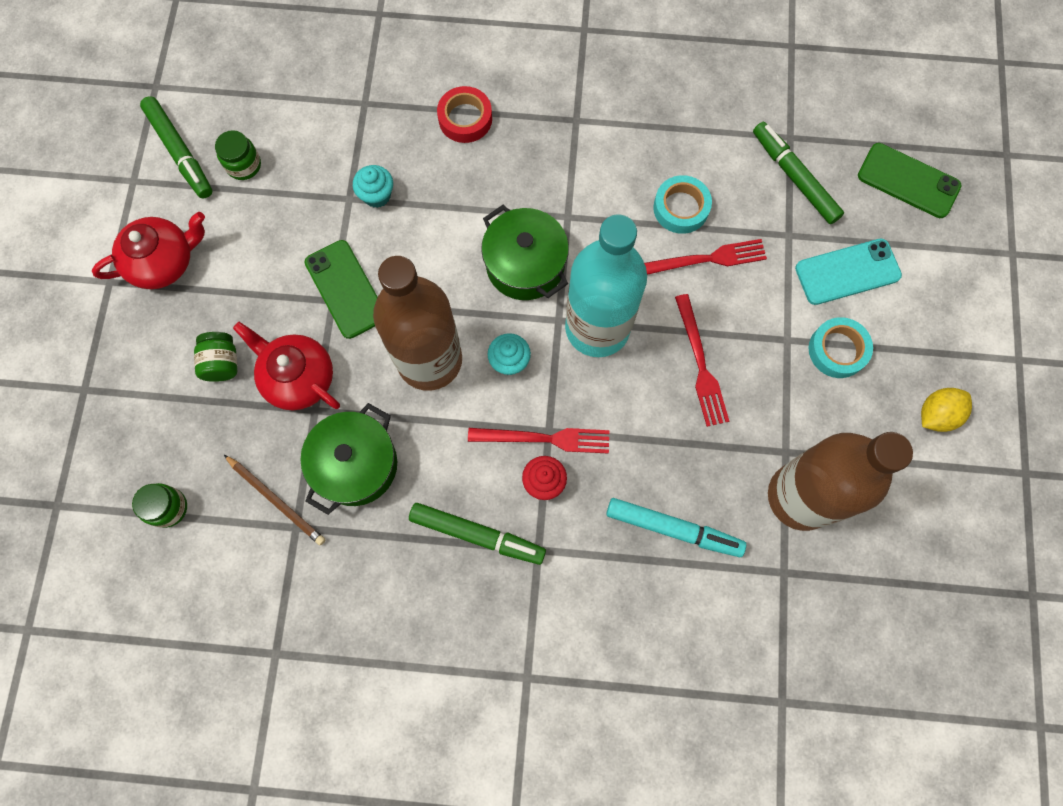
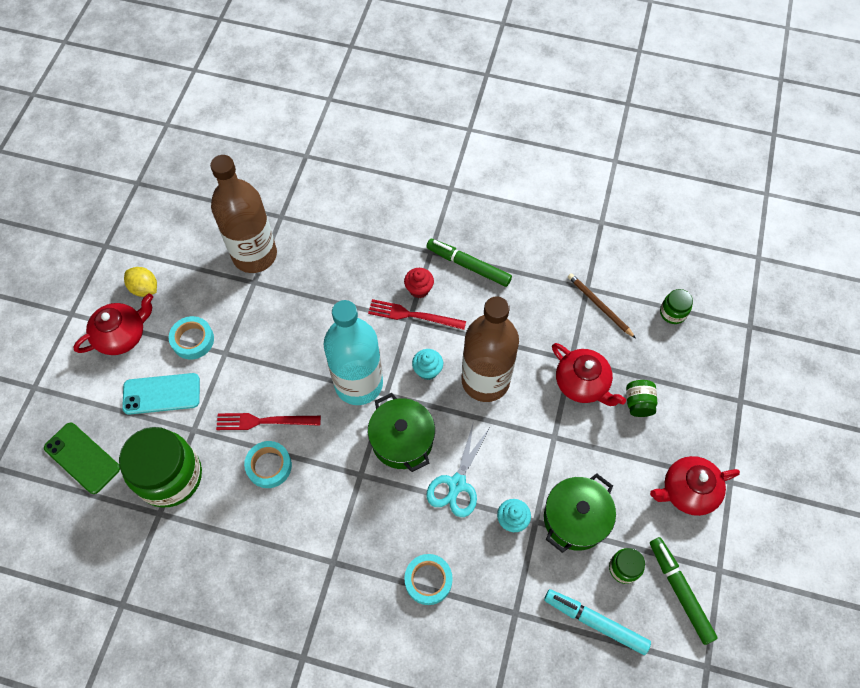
camera: 170 degrees left, 10 degrees down
green pot [301,403,397,515] -> green pot moved to [544,473,616,553]
green phone [304,240,378,339] -> none
red tape [437,86,492,143] -> turquoise tape [404,554,453,605]
turquoise marker [606,498,746,557] -> turquoise marker moved to [544,589,651,655]
red fork [675,294,729,427] -> none
green marker [753,122,844,224] -> green jar [119,427,202,508]
yellow lemon [921,388,972,432] -> yellow lemon turned 60 degrees clockwise [124,267,157,297]
none -> red teapot [73,293,153,355]
none -> turquoise scissors [427,421,489,517]

